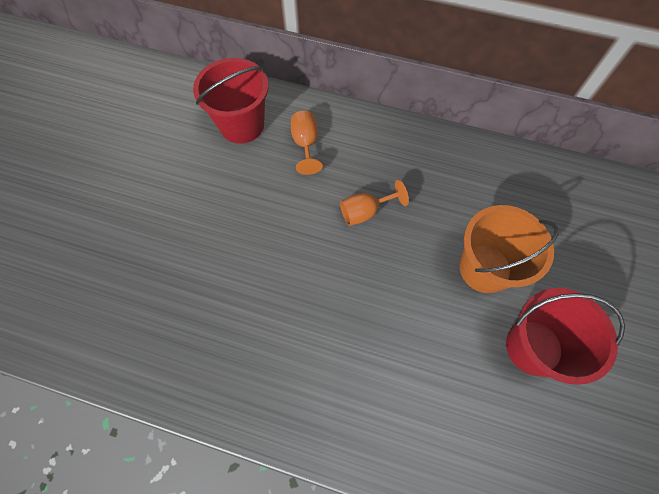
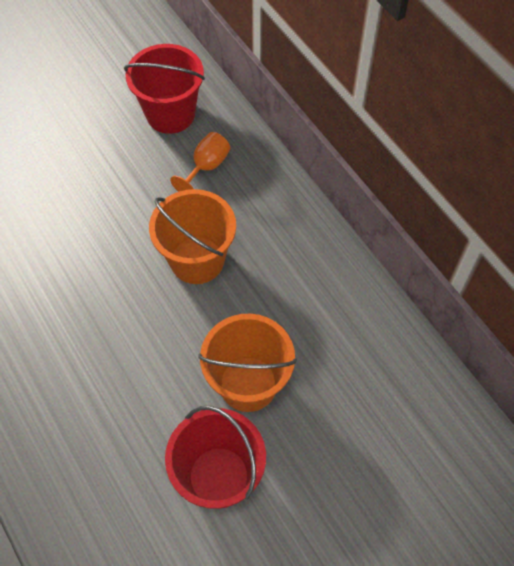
camera: 40 degrees right, 5 degrees down
orange goblet [340,179,409,226] -> orange bucket [149,189,236,284]

